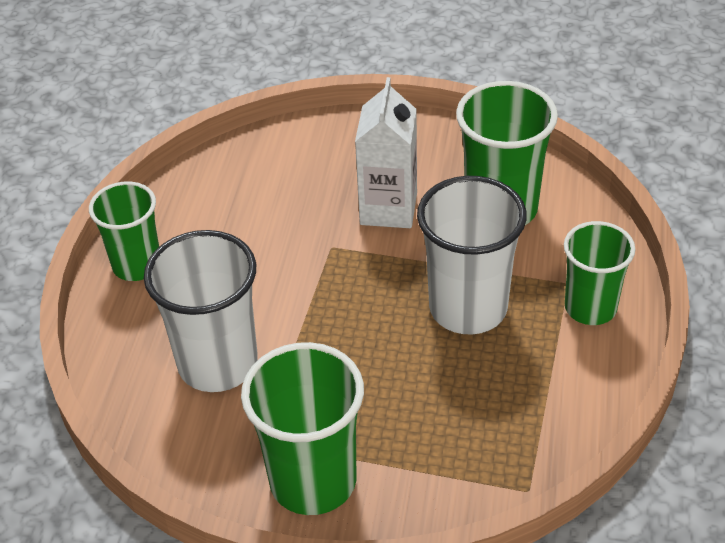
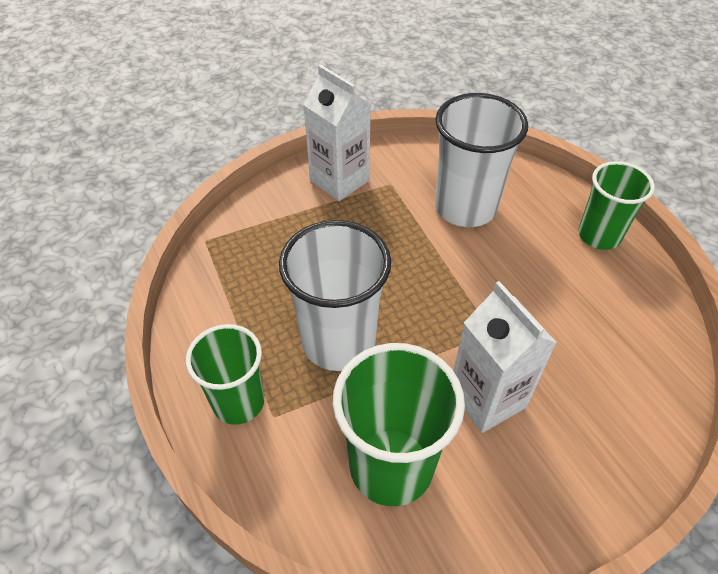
camera: 140 degrees right, 5 degrees up
green cup [241,342,364,515] -> white carton [303,65,371,201]

